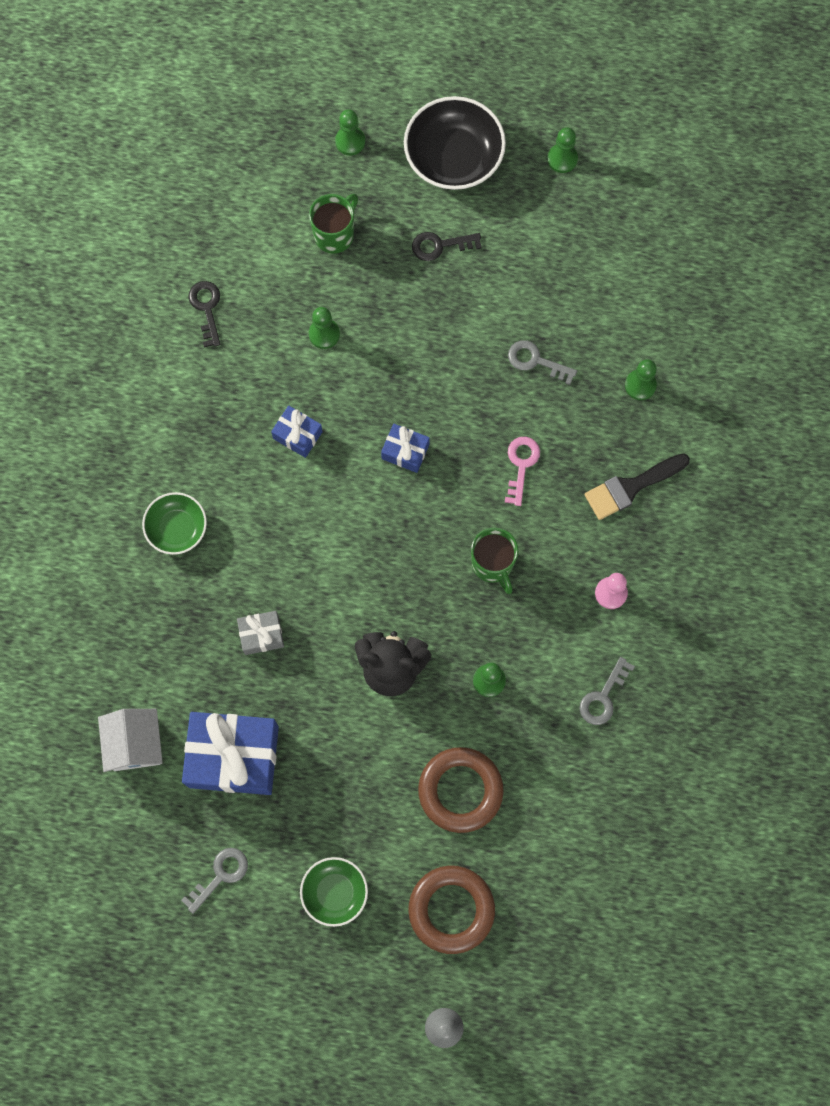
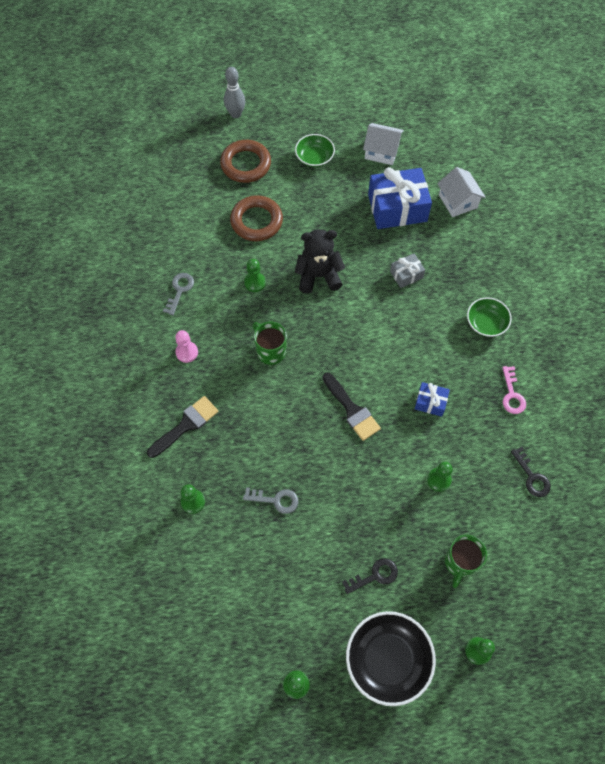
camera: 165 degrees right, 10 degrees down
grey key [181,848,248,914] -> white house [363,123,404,165]
blue gift [381,424,430,473] -> black brush [322,372,381,441]
pink key [505,437,540,506] -> pink key moved to [502,366,526,414]

